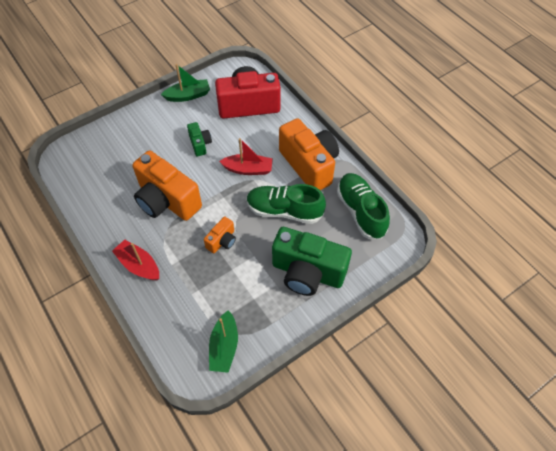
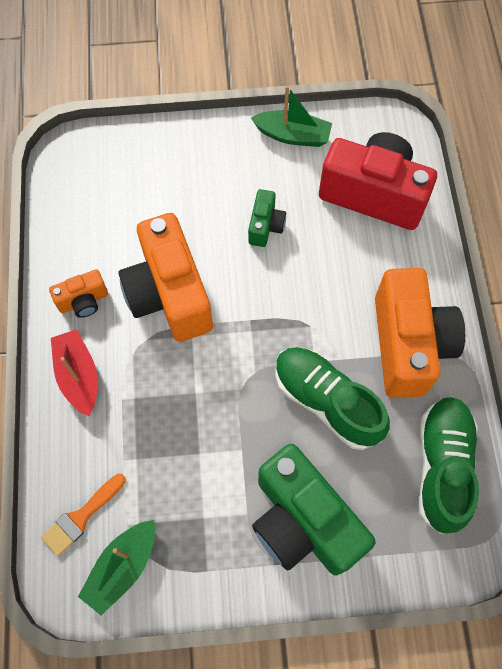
camera: 30 degrees right, 10 degrees up
orange camera [204,217,236,253] -> orange camera moved to [49,269,108,318]
red boat [219,138,273,175] -> none
none -> orange brush [41,474,126,556]

